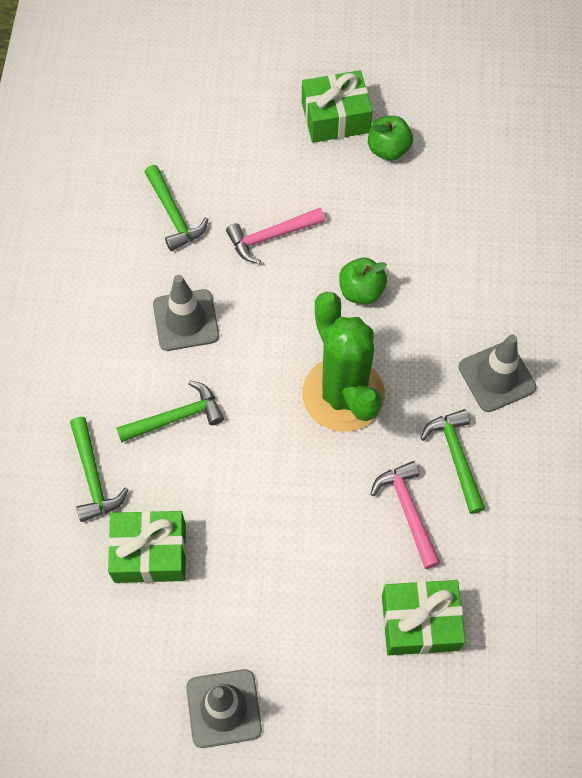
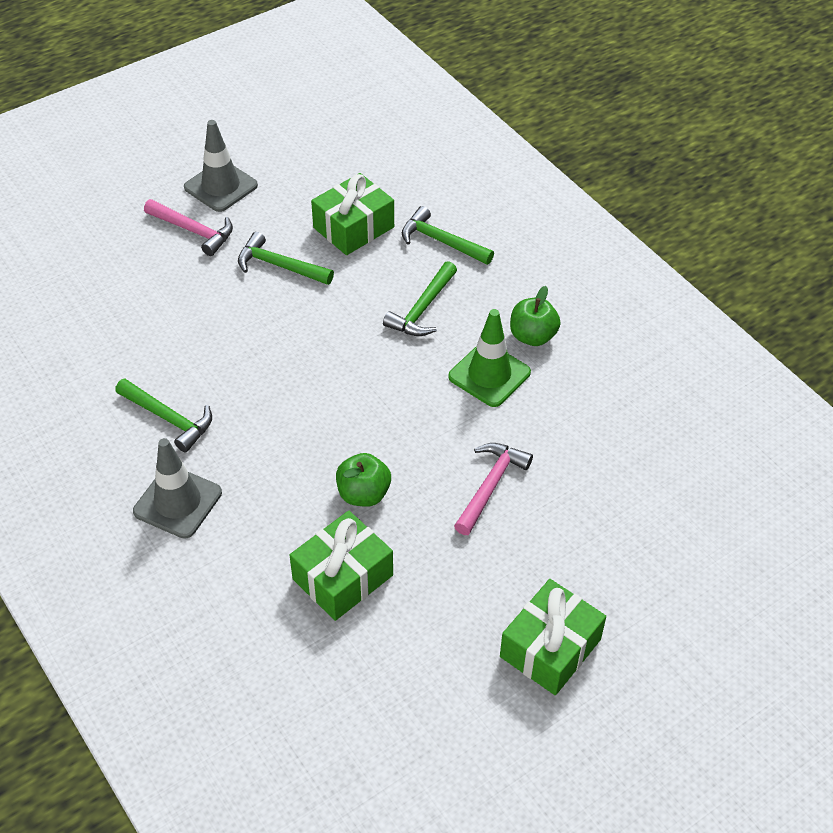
camera: 140 degrees right, 15 degrees down
green hammer [145,165,208,251] -> green hammer moved to [238,232,334,285]
grey traffic cone [153,275,219,351] -> green traffic cone [448,309,531,407]
green cactus [303,292,385,432] -> none
green apple [368,116,413,161] -> green apple moved to [510,286,561,346]
pink hammer [371,461,440,569] -> pink hammer moved to [144,199,233,256]
green gift [382,580,466,655] -> green gift moved to [290,511,393,621]

